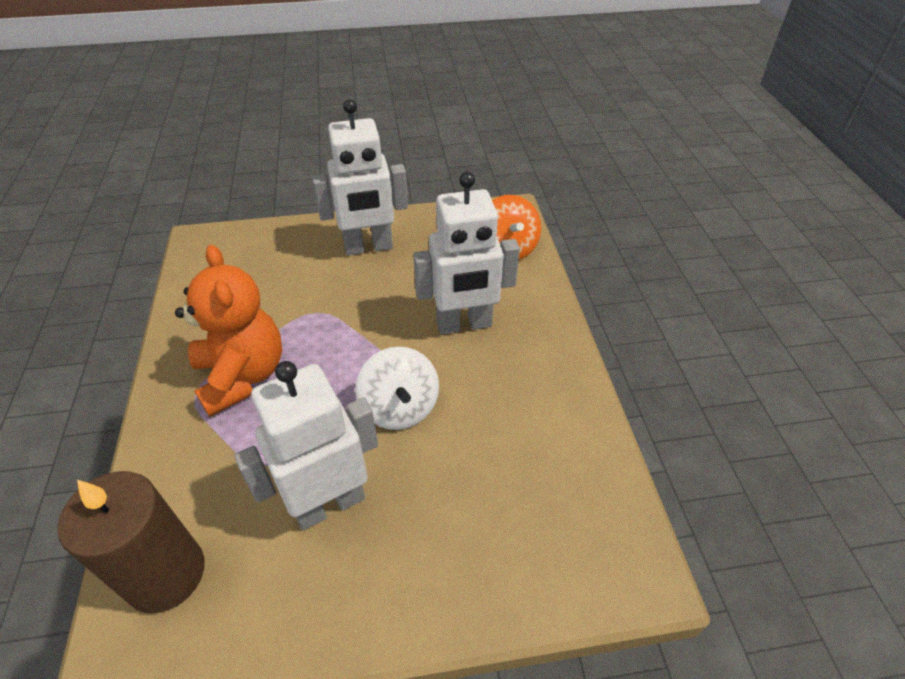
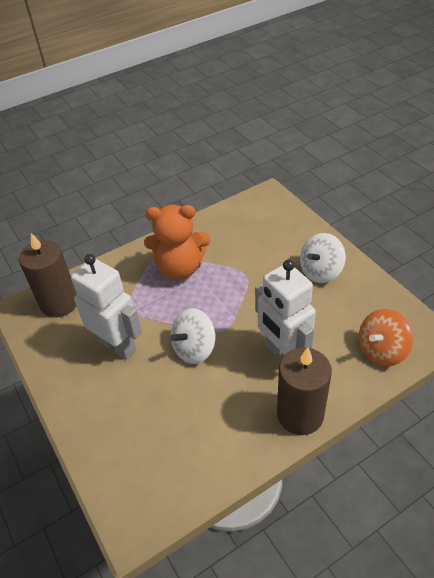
camera: 70 degrees right, 0 degrees up
orange teddy bear [175,245,282,417] -> orange teddy bear turned 45 degrees clockwise [144,205,210,280]
white robot [312,99,408,256] -> white spinning top [300,233,346,283]
none -> brown candle [277,347,332,435]

